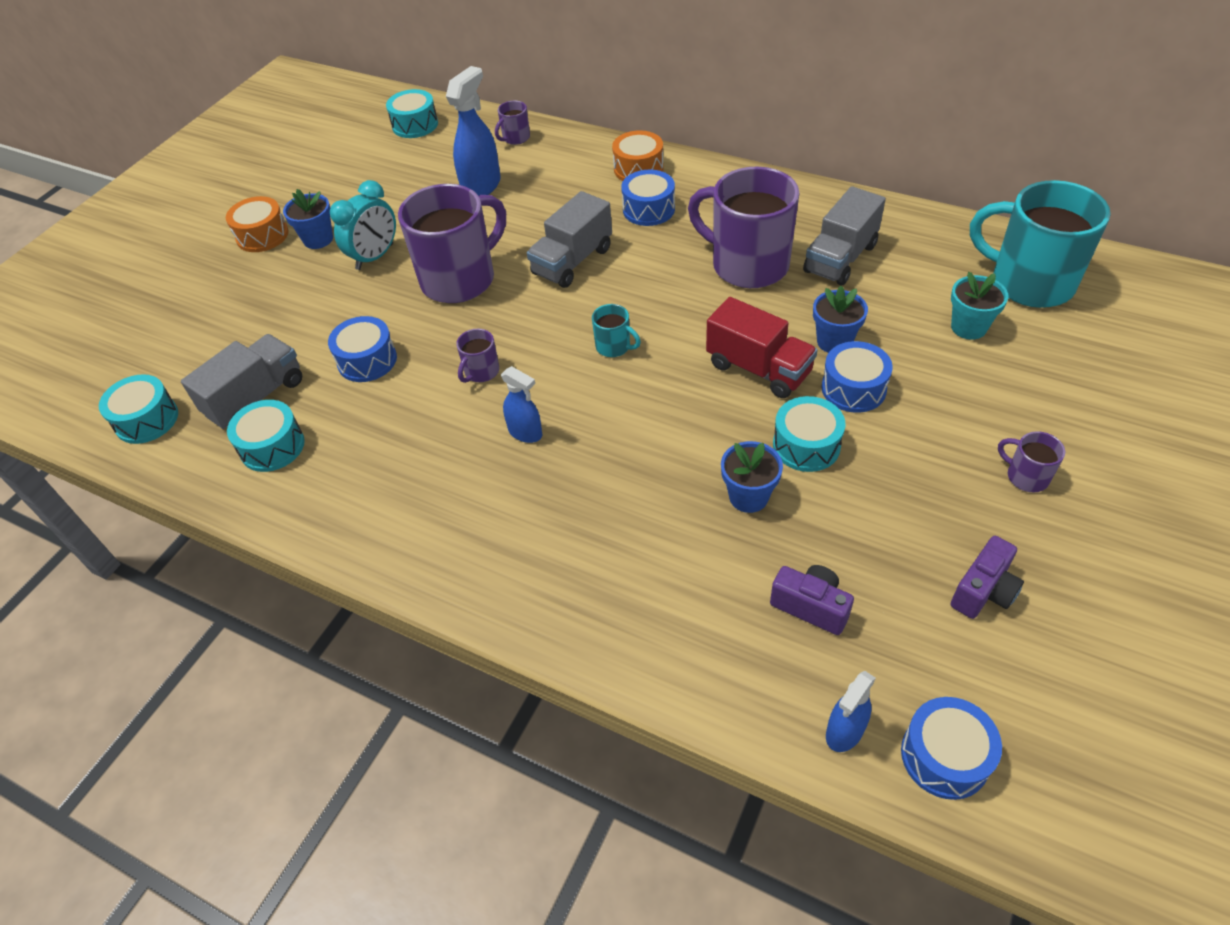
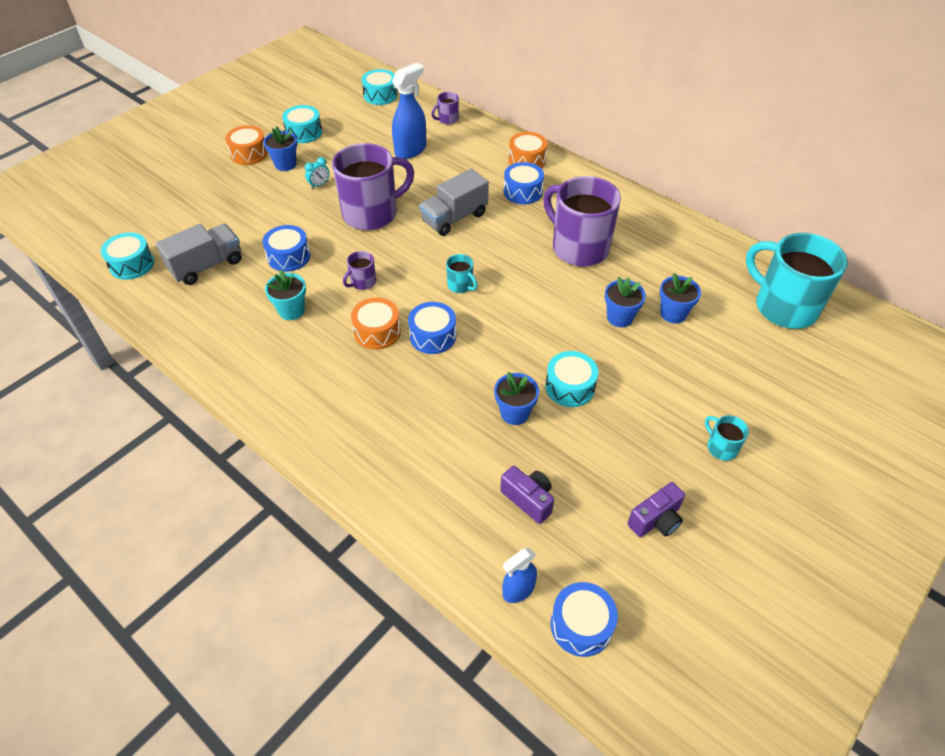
camera: 10 degrees right, 0 degrees up
turquoise drum [227,400,305,472] -> turquoise drum moved to [282,105,322,143]
turquoise clock [330,180,396,270] -> turquoise clock [305,157,330,189], size x0.52
blue spray bottle [501,366,542,443] -> orange drum [351,297,401,350]
red truck [706,297,818,398] -> none
grey truck [803,186,886,285] -> none
blue drum [821,341,893,413] -> blue drum moved to [408,302,456,354]
turquoise flower pot [951,272,1008,340] -> turquoise flower pot moved to [265,270,306,320]
purple mug [998,431,1065,492] -> turquoise mug [705,415,749,461]
none -> blue flower pot [660,273,701,323]

